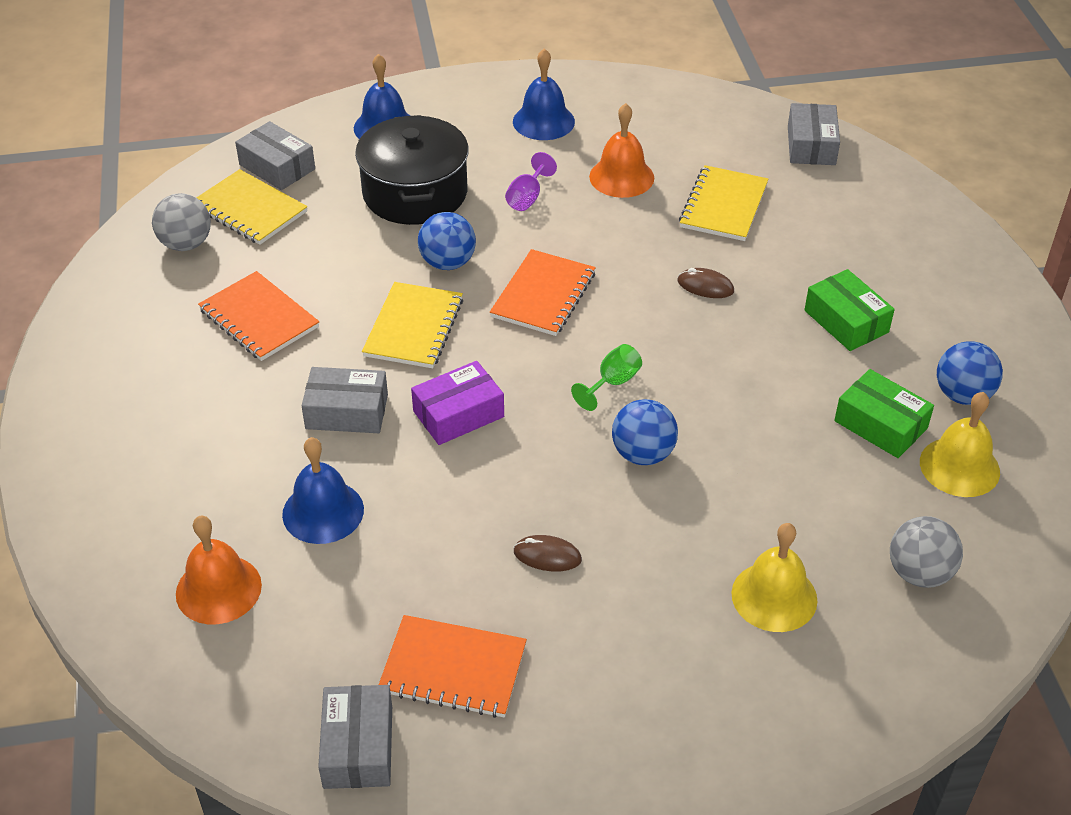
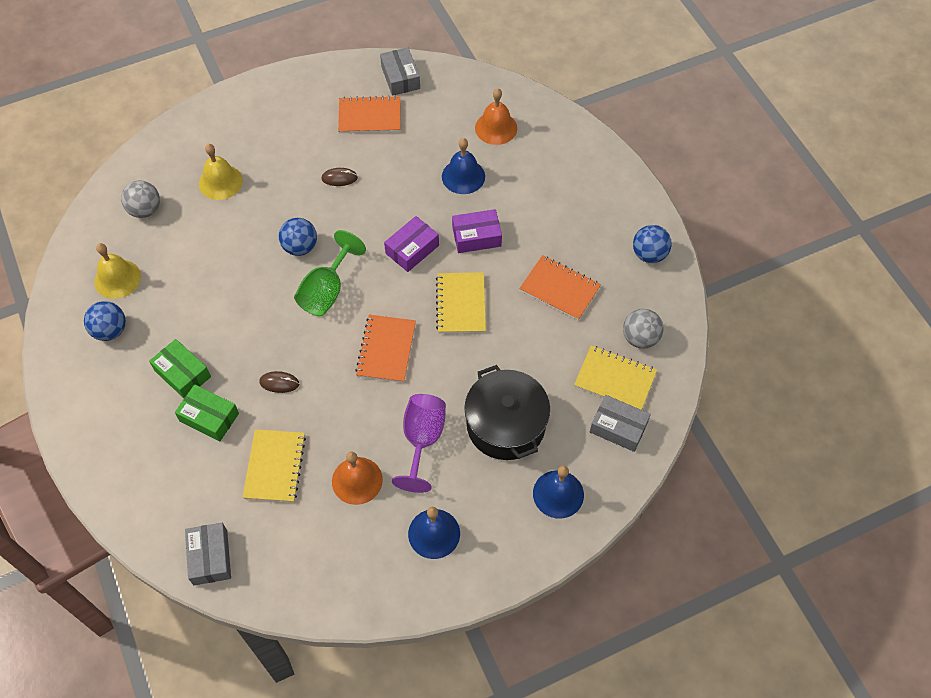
camera: 165 degrees right, 15 degrees up
grey box [301,367,388,433] -> purple box [452,209,502,253]
blue ball [418,212,476,270] -> blue ball moved to [633,225,672,263]
purple goblet [505,152,557,211] -> purple goblet [392,394,446,493], size x1.82
green goblet [571,344,642,411] -> green goblet [294,230,366,316], size x1.82
green box [834,369,934,458] -> green box moved to [175,384,239,442]

